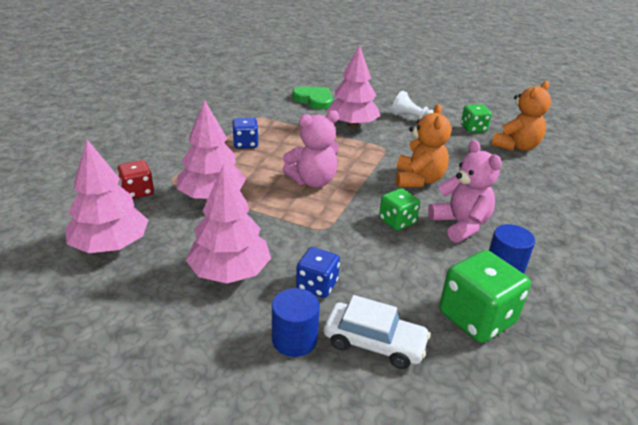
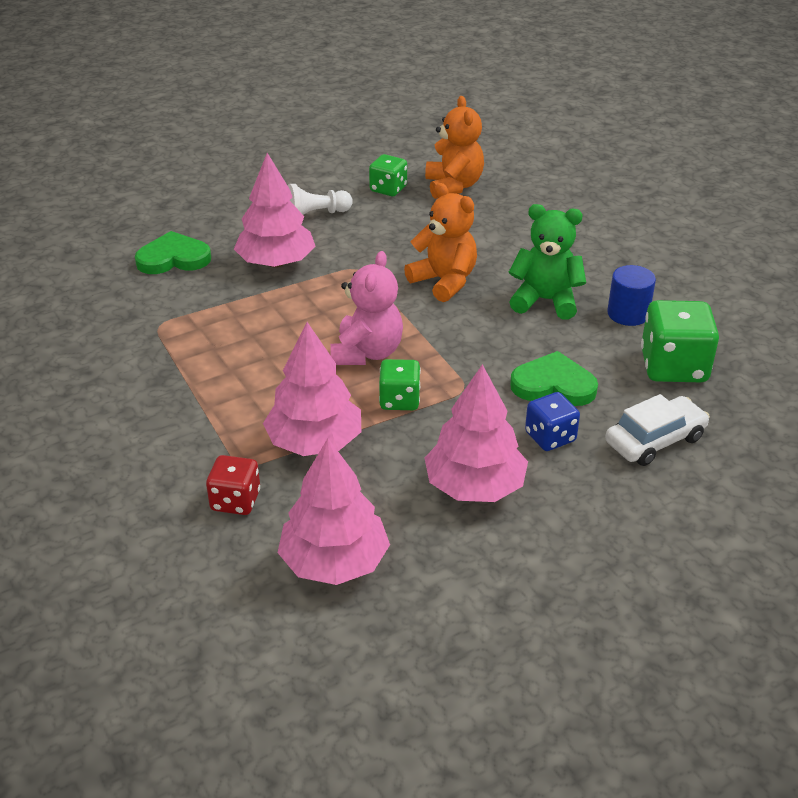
camera: 50 degrees left, 5 degrees up
blue dice [232,118,258,149] -> none
blue cylinder [272,288,320,357] -> none
green dice [379,188,420,231] -> green dice moved to [379,359,421,410]
pink teddy bear [428,140,502,243] -> green teddy bear [509,204,586,320]
none -> green heart [510,351,598,406]

